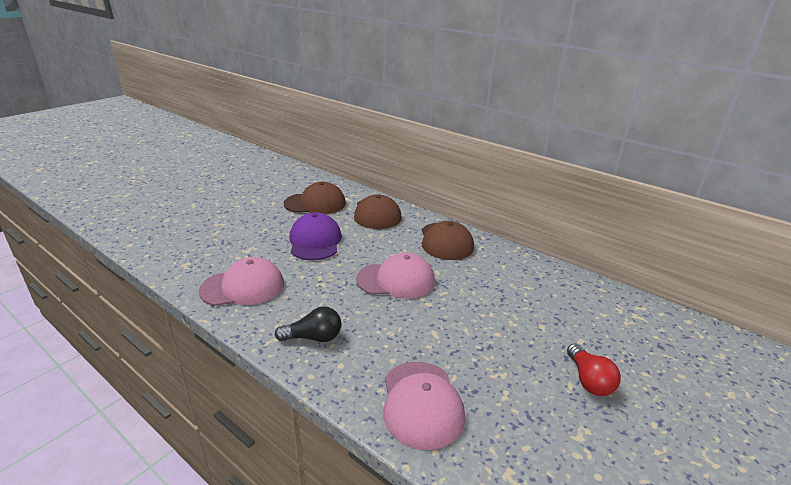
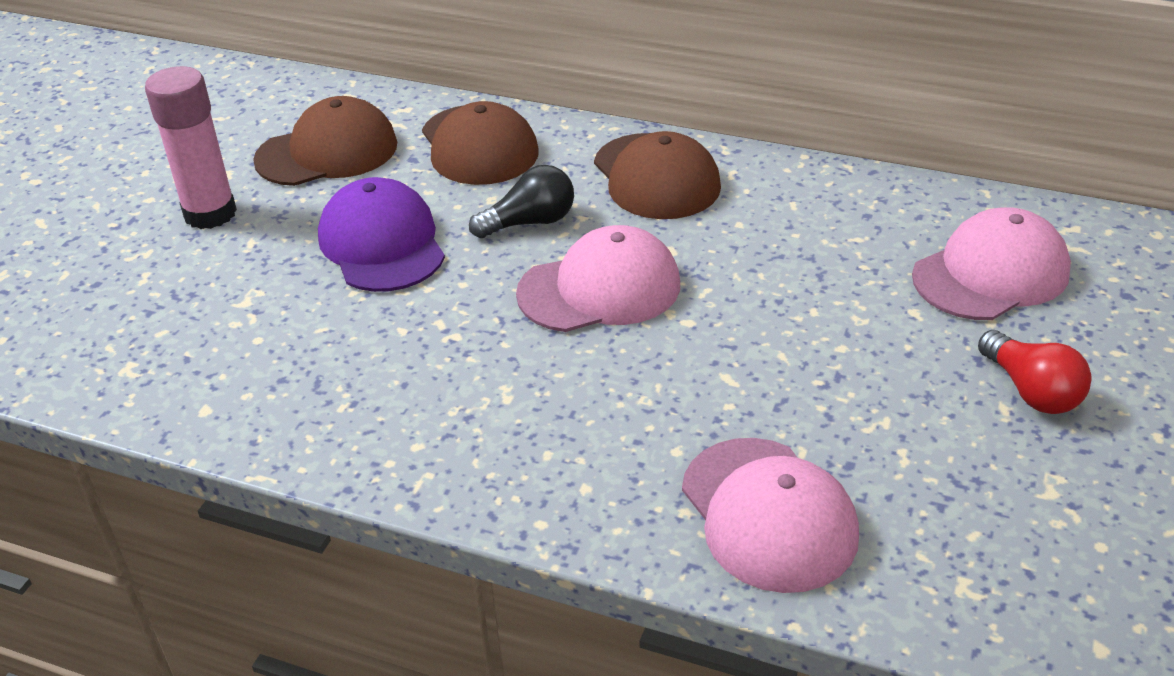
camera: 15 degrees left, 10 degrees up
pink cap [199,257,284,306] -> pink cap moved to [912,207,1071,320]
black light bulb [275,306,341,342] -> black light bulb moved to [469,165,574,238]
none -> pink glue stick [145,66,237,229]

